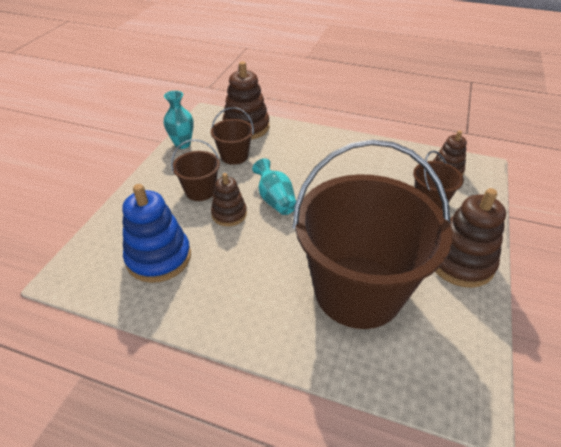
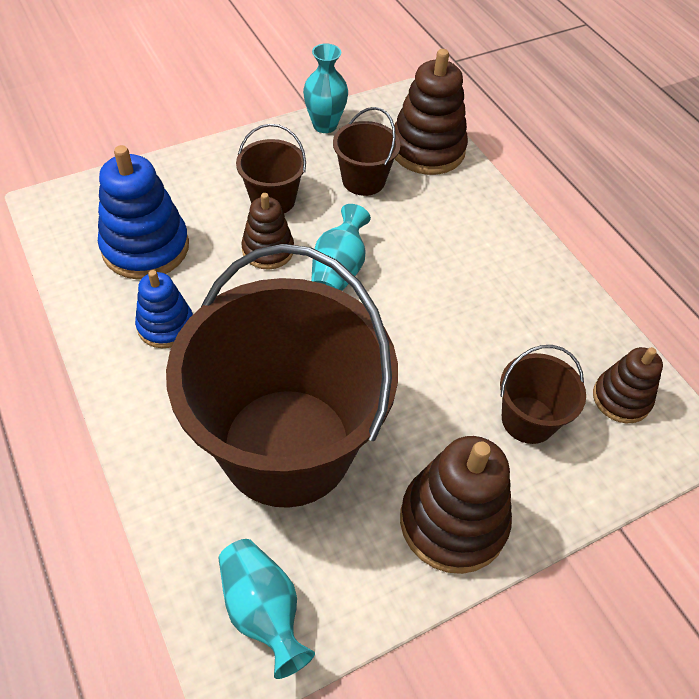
camera: 40 degrees right, 10 degrees up
none -> blue stacking toy [135,270,193,348]
none -> turquoise vase [218,539,315,679]

